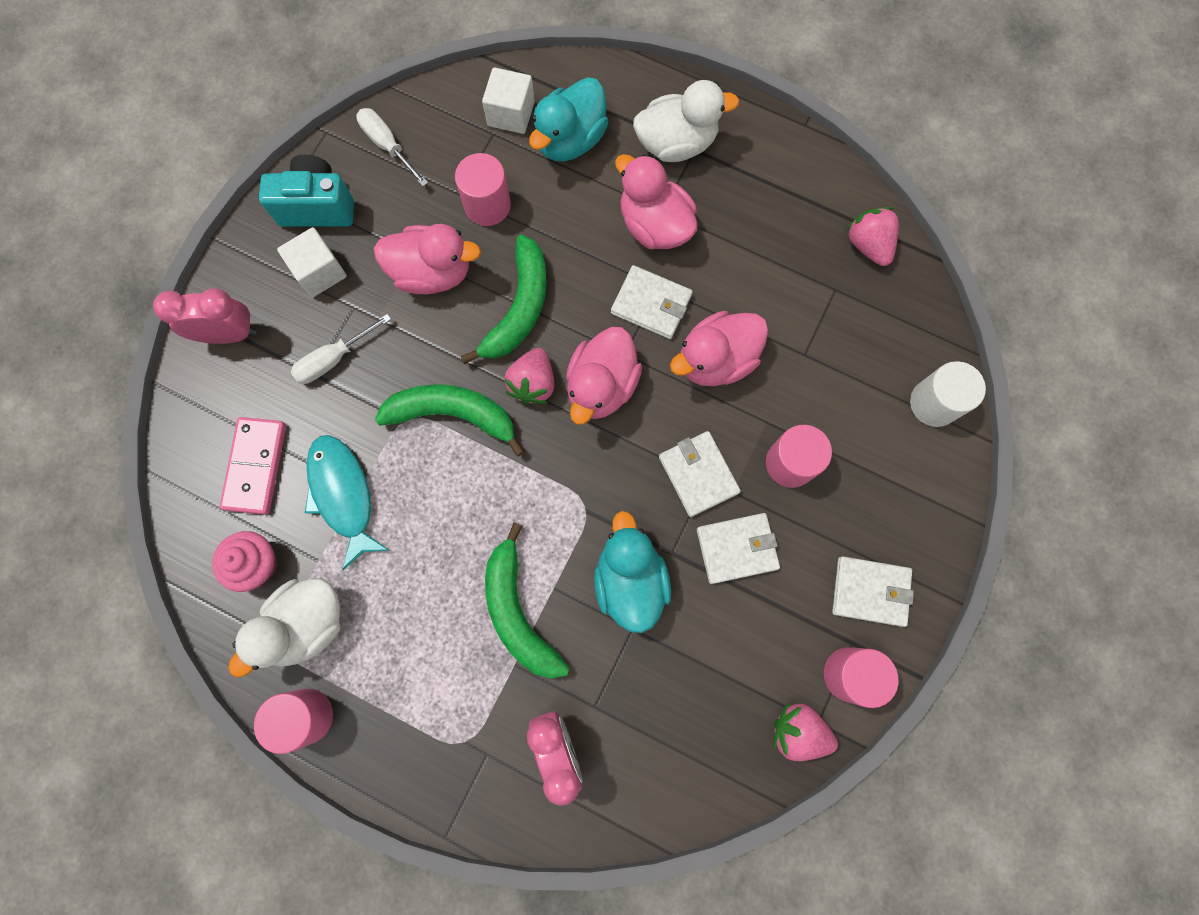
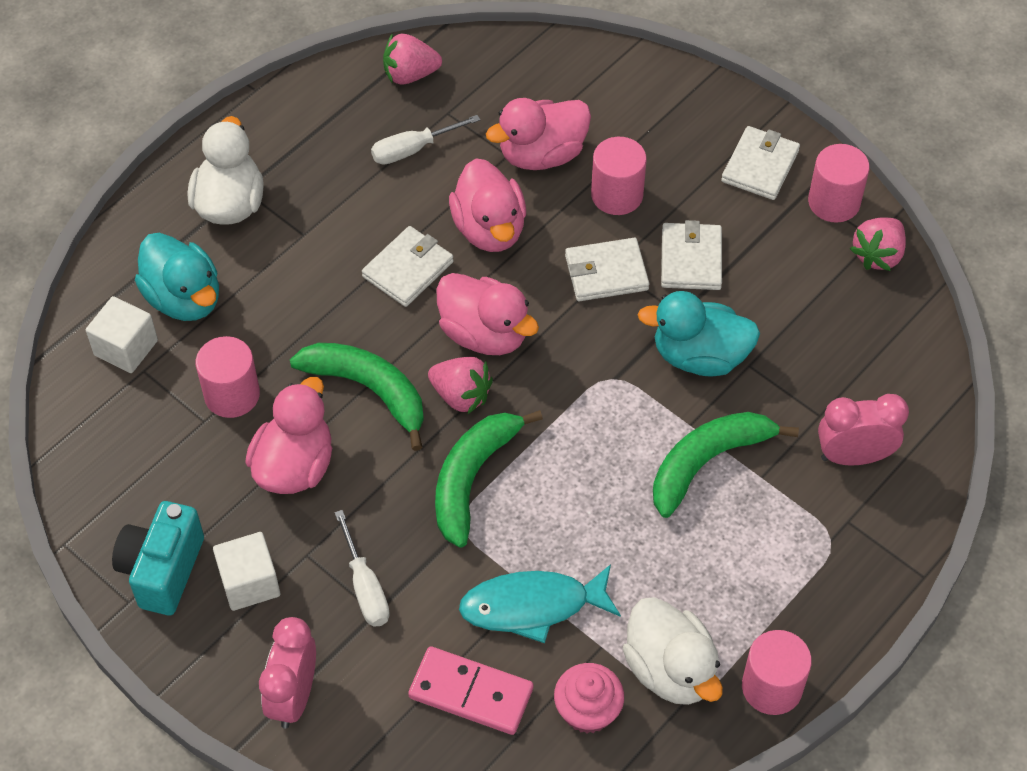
camera: 75 degrees left, 20 degrees down
white screwdriver [356,108,428,187] -> white screwdriver moved to [371,115,480,165]
green banana [485,522,569,678] -> green banana turned 150 degrees clockwise [653,412,799,518]
pink duck [615,154,698,249] -> pink duck moved to [486,98,591,170]
white cylinder [910,361,986,427] -> none

